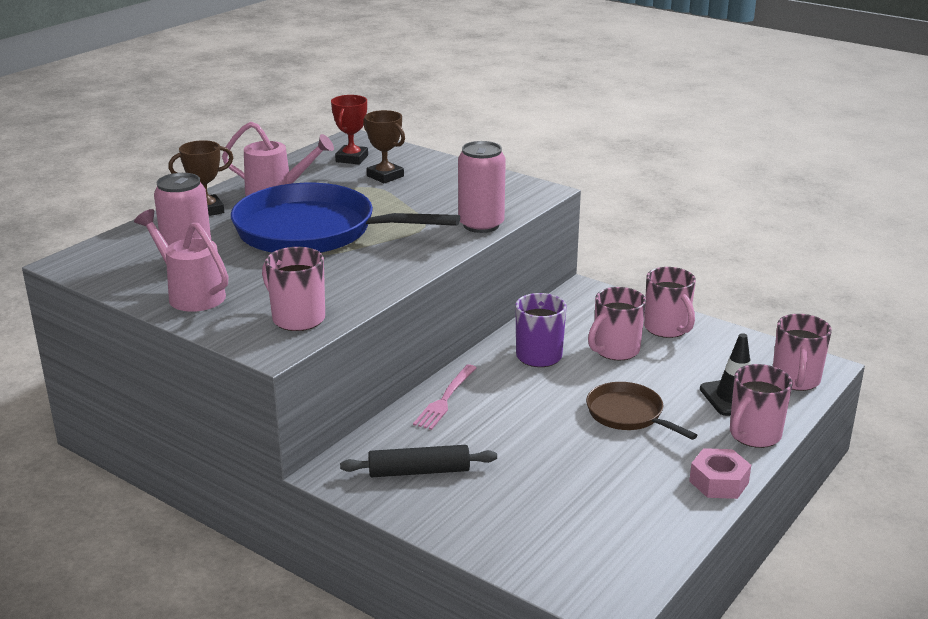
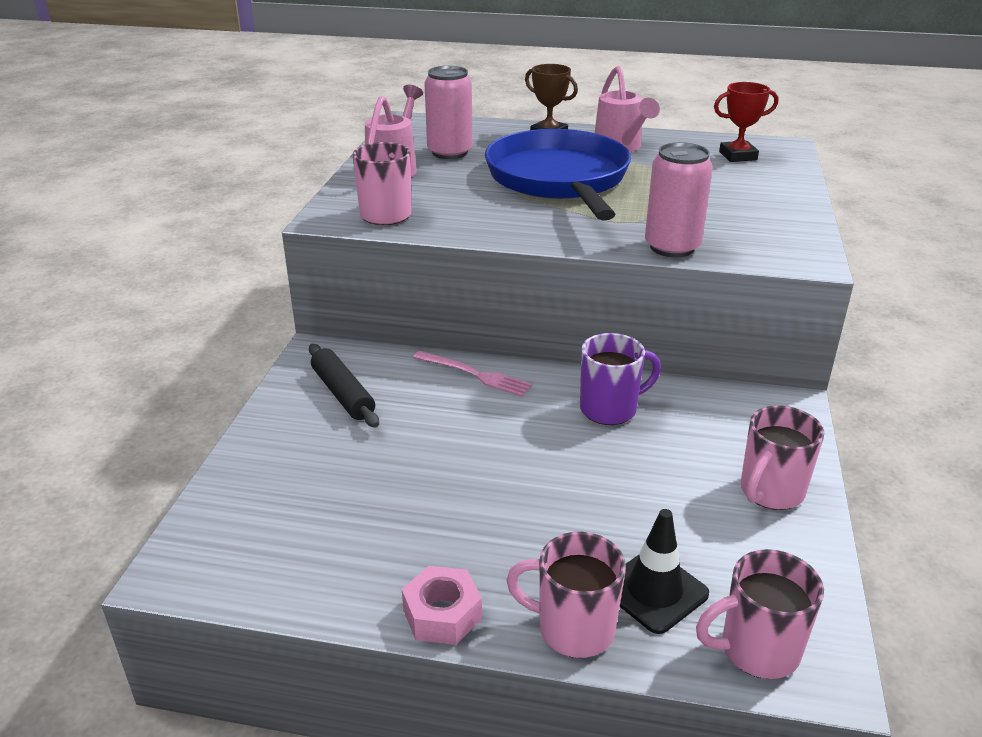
camera: 65 degrees right, 5 degrees up
brown trophy [363,110,405,183] -> none
pink fork [413,364,477,430] -> pink fork turned 150 degrees counterclockwise [413,351,532,397]
brown pan [586,382,697,440] -> none
pink mug [588,287,646,361] -> none

